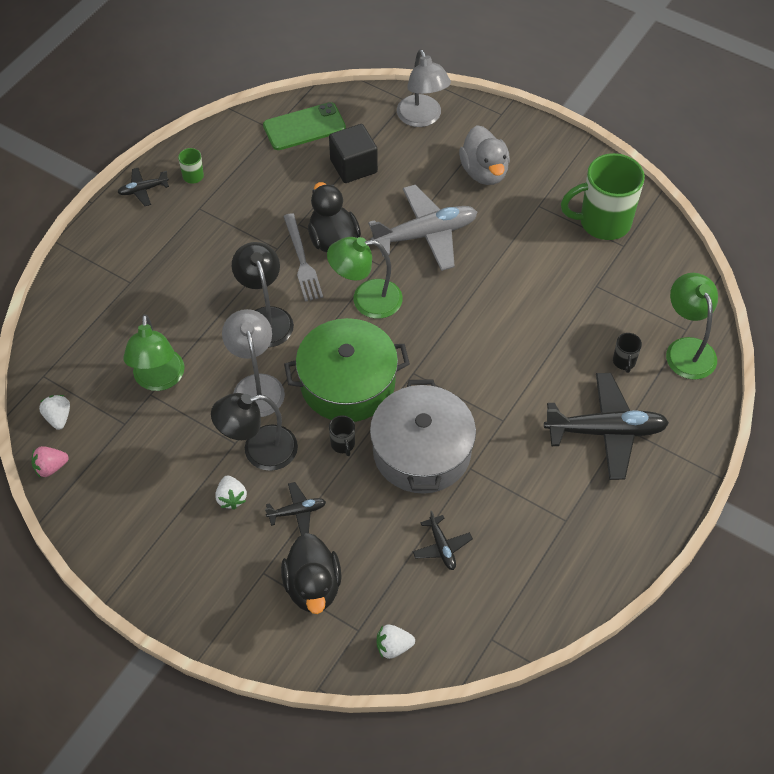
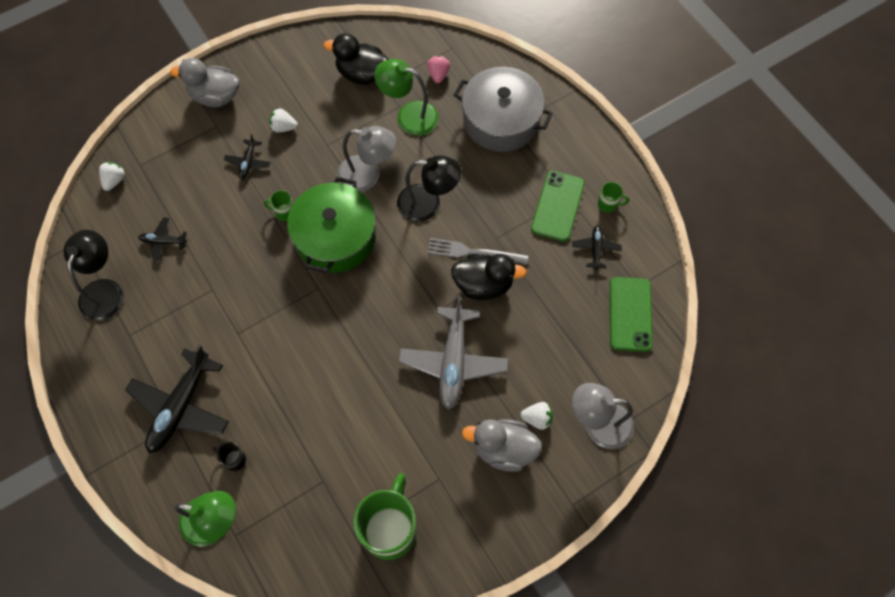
camera: 115 degrees right, 10 degrees up
pink strawberry [32,446,69,477] -> pink strawberry moved to [427,55,450,83]
white strawberry [39,395,70,430] -> white strawberry moved to [520,402,553,430]
black plane [117,168,169,206] -> black plane moved to [572,225,622,270]
black lamp [211,393,298,471] -> black lamp moved to [63,230,124,320]
black duck [281,533,341,614] -> black duck moved to [324,33,389,85]
green lamp [327,237,403,319] -> none
black cube [329,124,378,183] -> none
black mug [329,415,355,456] -> green mug [264,190,293,221]
grey pot [370,380,476,494] -> grey pot moved to [454,67,553,152]
none -> grey duck [170,58,239,107]
none -> green phone [531,171,585,242]

